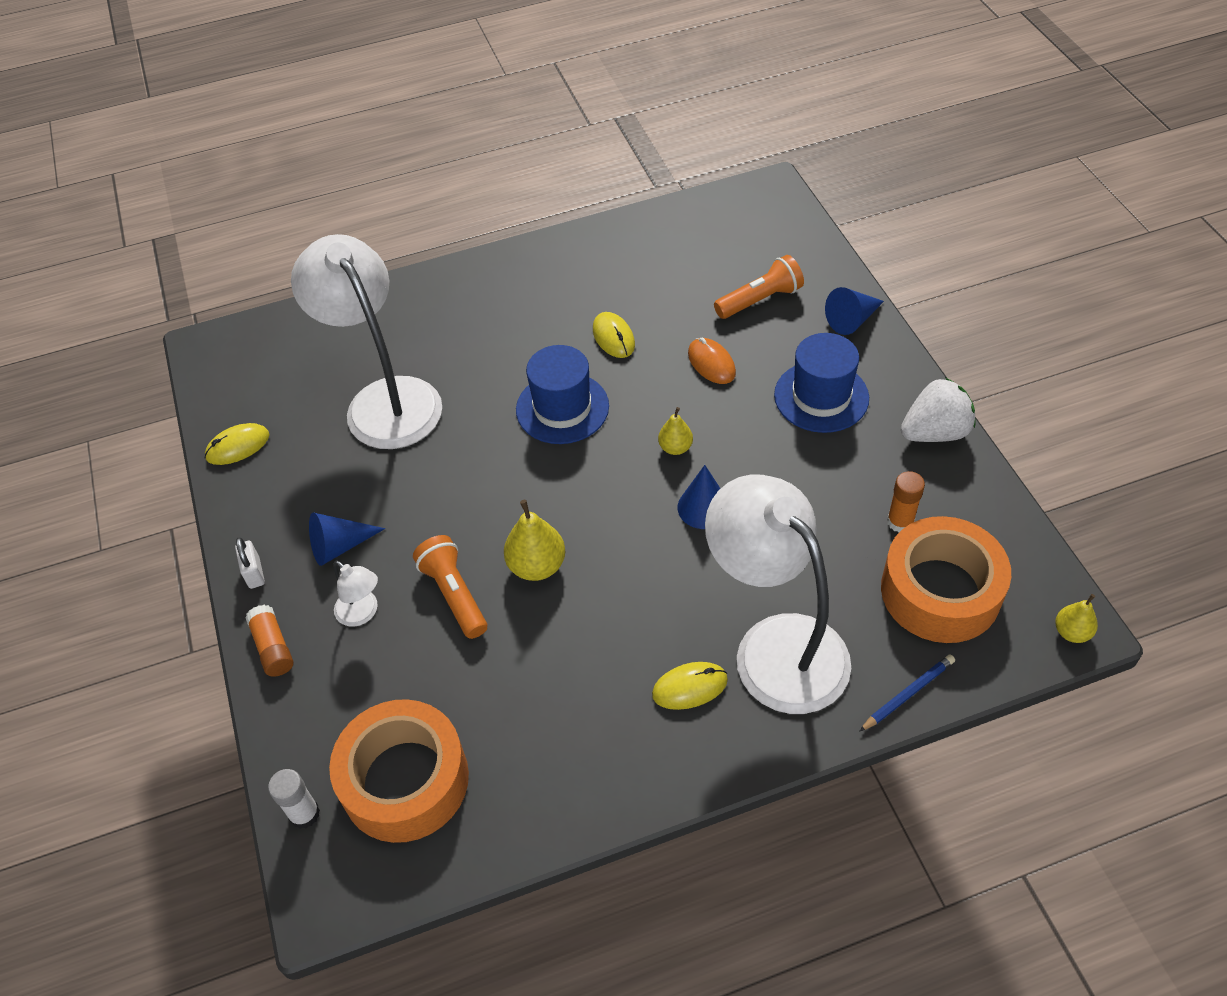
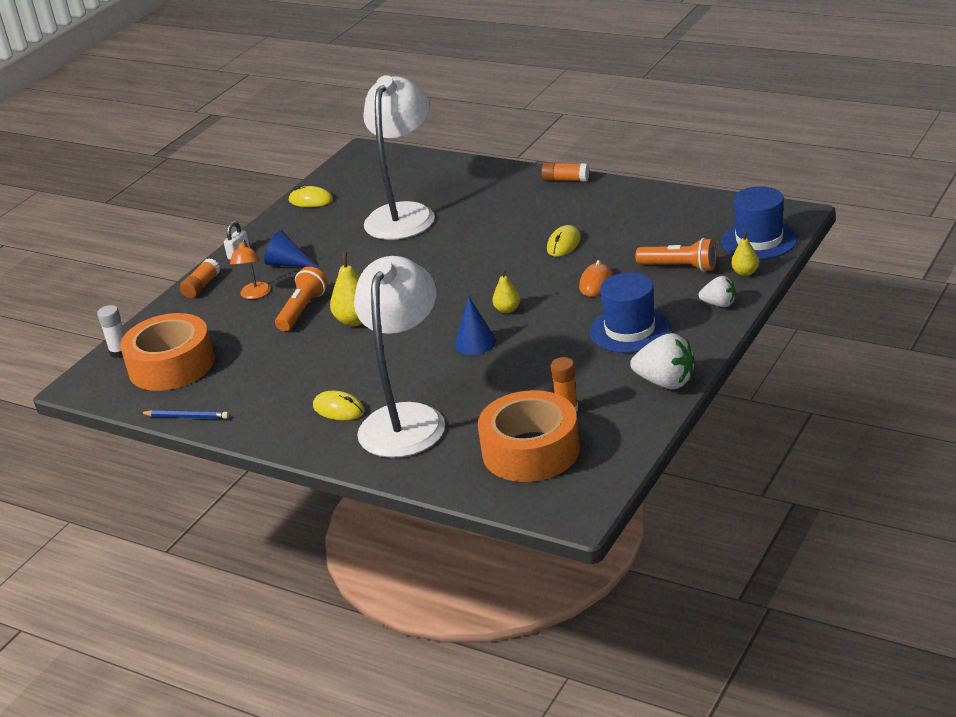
camera: 50 degrees right, 20 degrees down
white lamp [334,560,378,627] -> orange lamp [230,239,271,299]
blue hat [516,345,609,444] -> blue hat moved to [721,186,798,260]
blue cone [825,287,884,335] -> white strawberry [699,276,735,307]
blue pencil [859,654,955,732] -> blue pencil moved to [140,410,229,419]
yellow pear [1055,594,1098,643] -> yellow pear moved to [731,231,759,276]
none -> orange glue stick [542,162,589,182]

